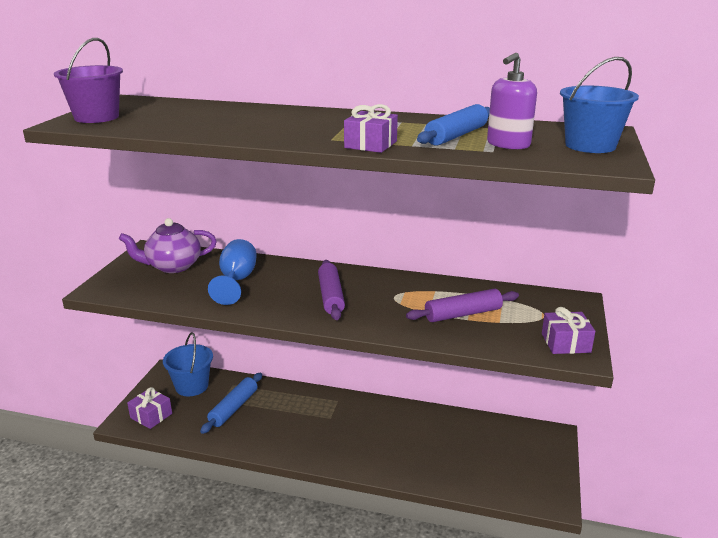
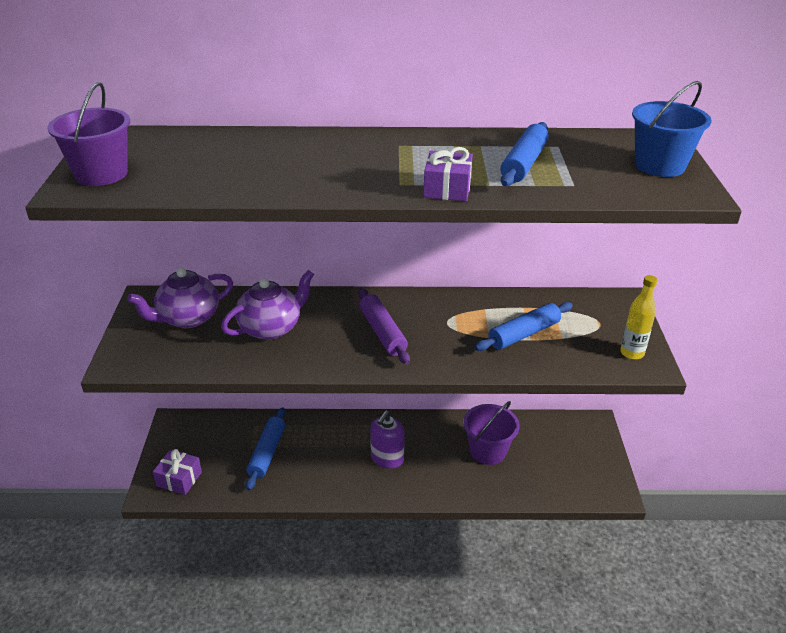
camera: 15 degrees left, 10 degrees up
blue bucket [163,332,213,396] -> none
blue goblet [208,239,257,305] -> purple teapot [221,270,314,340]
purple rolling pin [406,288,519,322] -> blue rolling pin [475,302,573,351]
purple soap dispenser [487,53,537,150] -> purple soap dispenser moved to [370,411,405,469]
purple gift [542,307,595,354] -> yellow bottle [620,275,657,360]
none -> purple bucket [463,401,520,465]

